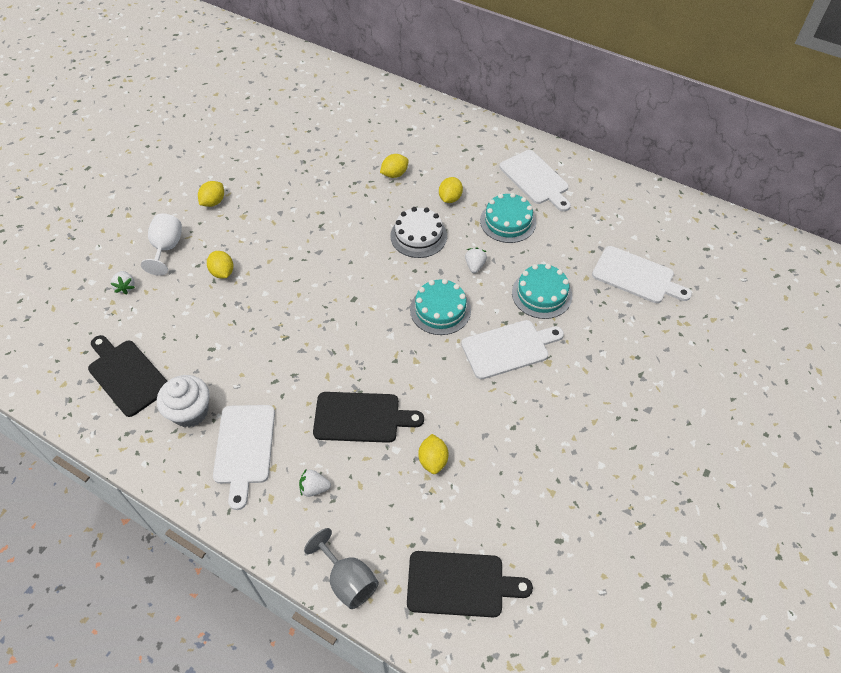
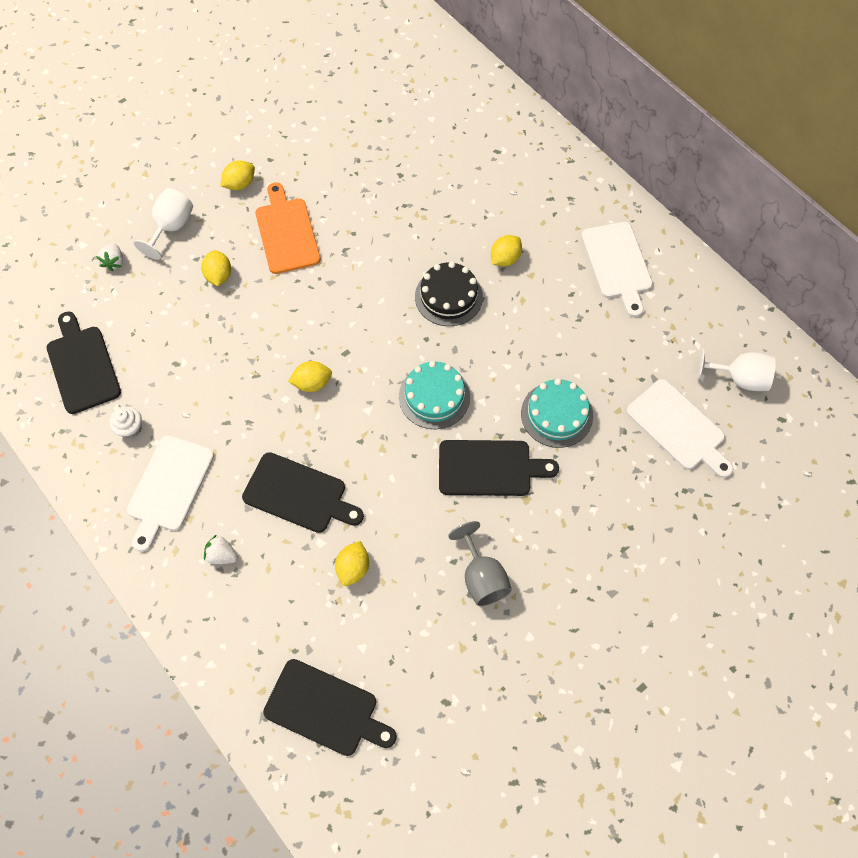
camera: 20 degrees right, 10 degrees up
white cupcake [157,375,210,427] -> white cupcake [109,406,142,439], size x0.58
grey goblet [304,528,379,609] -> grey goblet moved to [448,521,512,606]
yellow lemon [380,154,409,178] -> yellow lemon moved to [288,361,332,392]
white cake [390,207,447,258] -> black cake [415,262,483,326]
white cutting board [461,320,564,380] -> black cutting board [439,440,559,496]
white strawberry [465,248,487,273] -> none
turquoise cake [480,193,536,243] -> none
none -> orange cutting board [255,182,321,274]
none -> white goblet [696,349,776,391]

